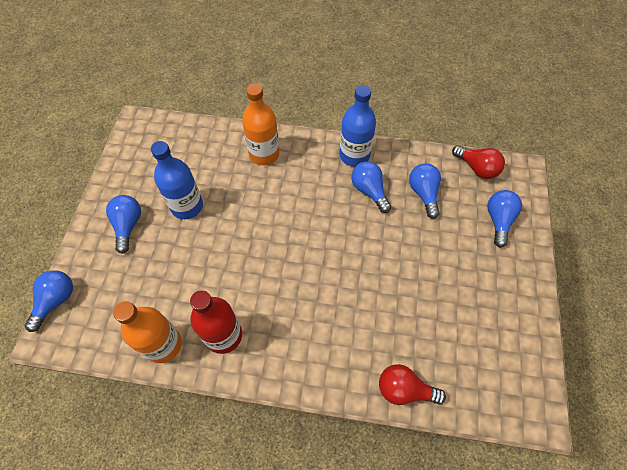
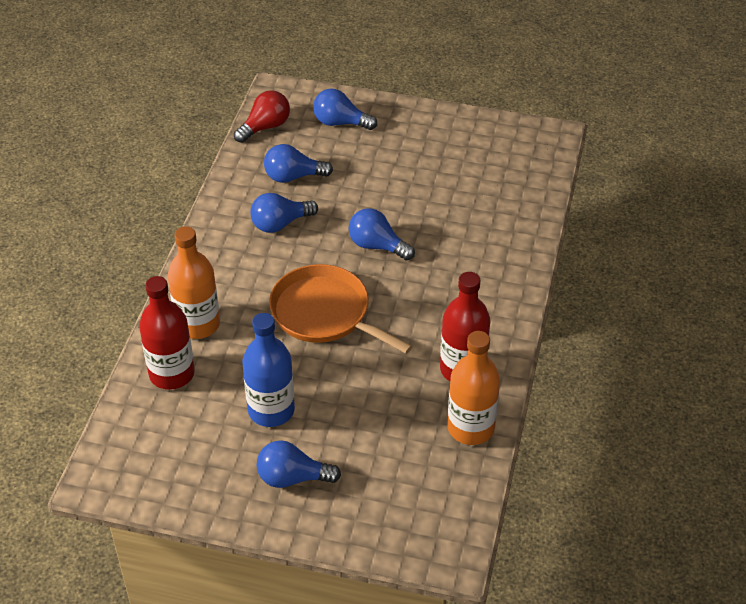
camera: 85 degrees left, 15 degrees down
blue light bulb [24,270,73,332] -> blue light bulb moved to [349,208,415,261]
blue bottle [340,85,376,167] -> none
red light bulb [379,364,446,405] -> none
none -> red bottle [139,276,195,390]
none -> orange pan [269,264,413,354]

